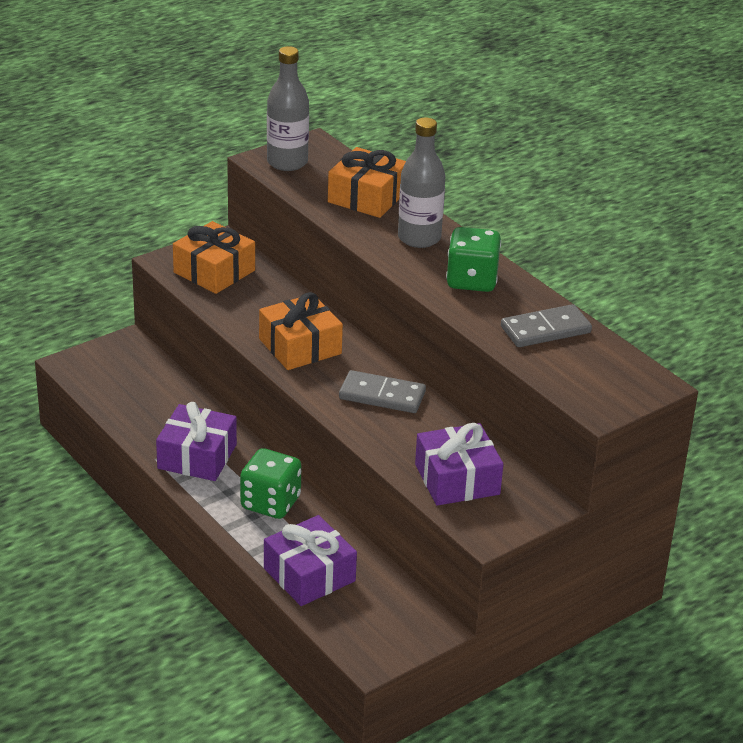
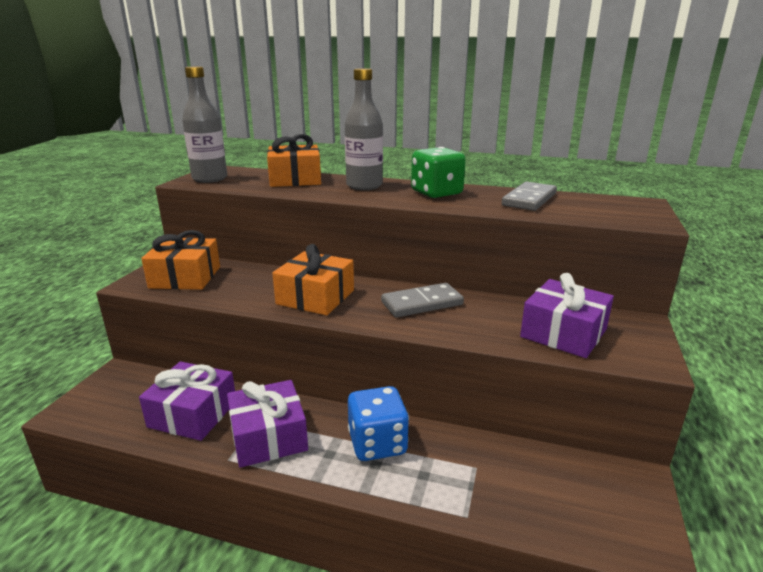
camera: 35 degrees left, 10 degrees down
green dice [240,448,302,519] -> blue dice [348,386,409,461]
purple gift [264,515,357,606] -> purple gift moved to [139,361,235,441]

